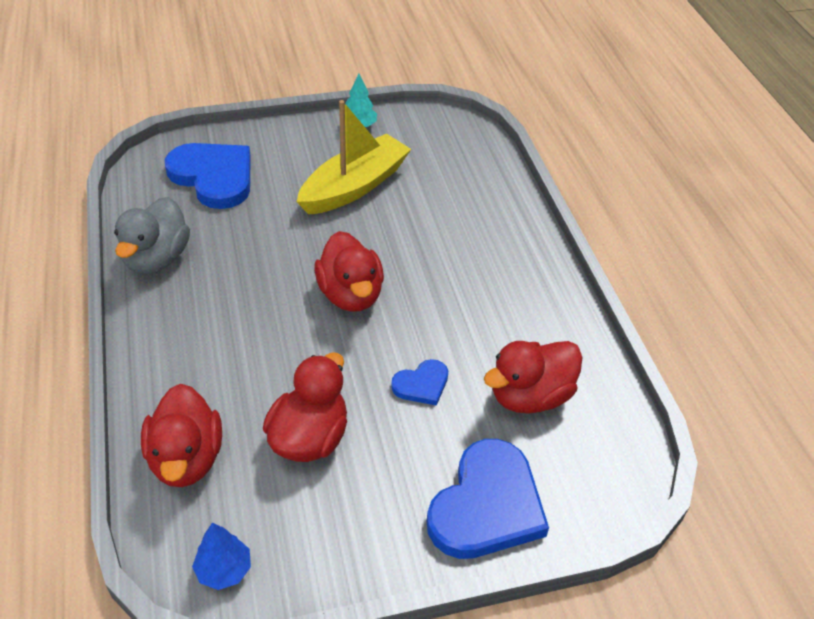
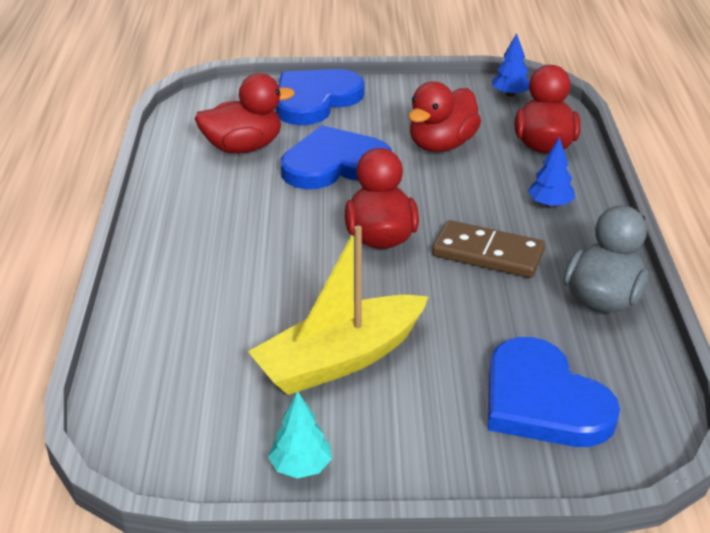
camera: 165 degrees left, 10 degrees down
blue heart [391,359,448,406] -> blue heart [281,125,392,189], size x2.02
none -> brown domino [432,220,545,278]
none -> blue tree [528,137,575,208]

